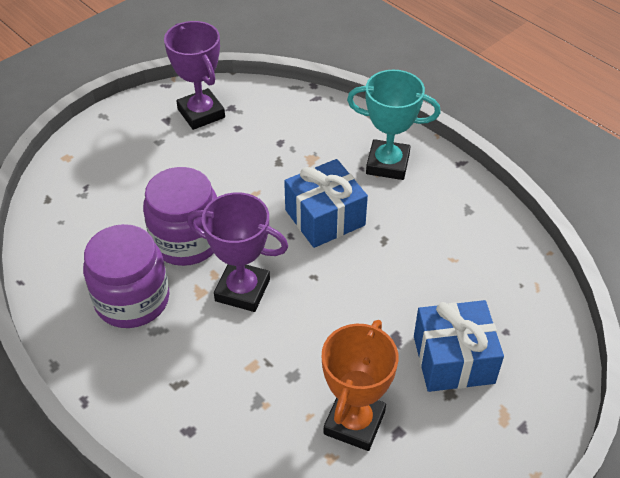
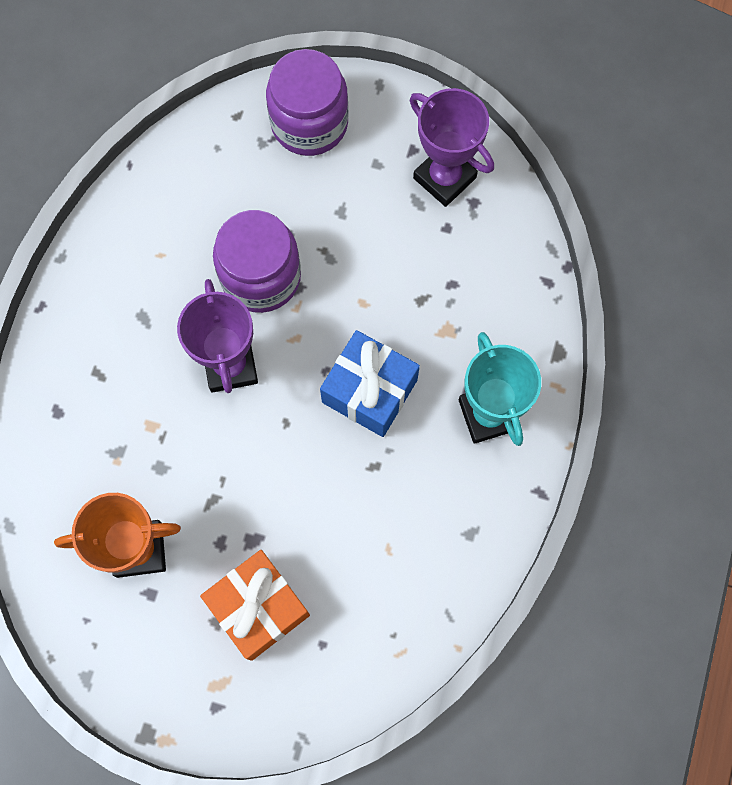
camera: 60 degrees right, 25 degrees up
purple jar [83,224,170,328] -> purple jar moved to [266,49,349,156]
purple trophy [164,21,225,130] -> purple trophy turned 75 degrees counterclockwise [410,88,494,207]
blue gift [414,300,504,392] -> orange gift [200,550,310,661]

